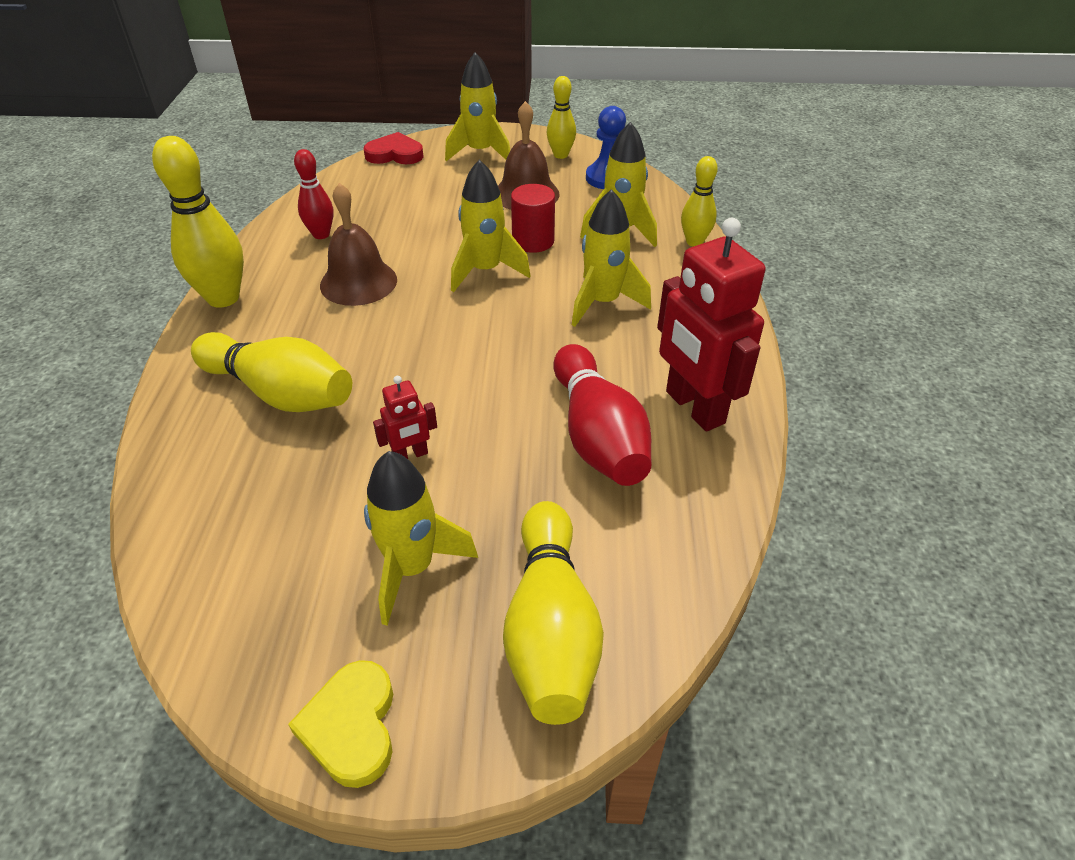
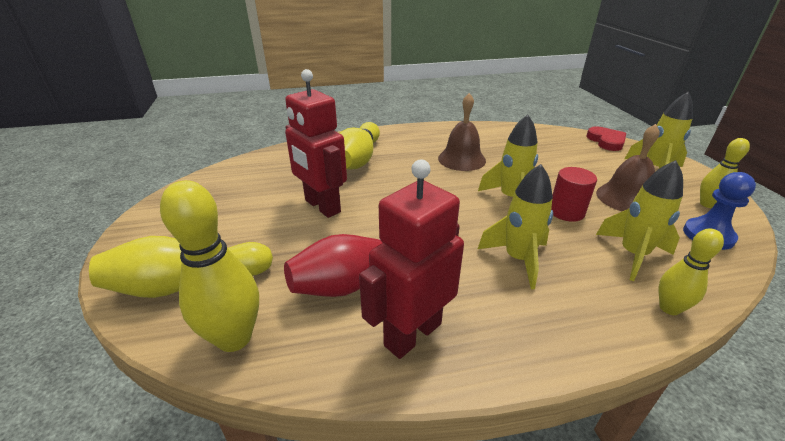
camera: 75 degrees right, 10 degrees down
yellow bowling pin [152,136,244,308] -> yellow bowling pin moved to [160,180,259,352]
yellow heart [288,660,393,788] -> none
red bowling pin [294,149,334,239] -> none
yellow rocket [364,451,478,626] -> none
red robot [373,376,437,459] -> red robot [285,69,347,218], size x2.13

